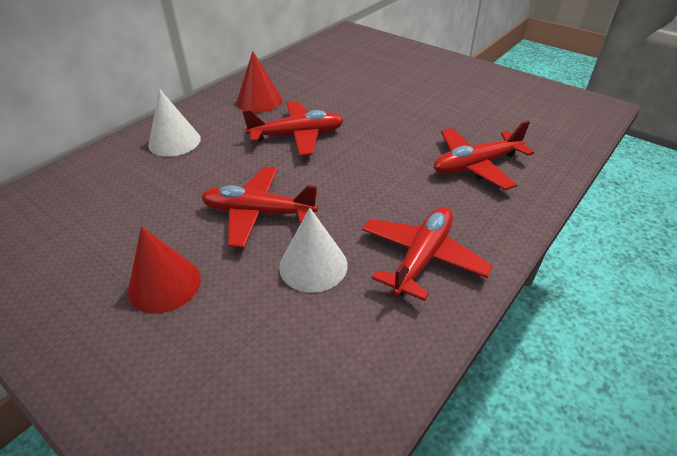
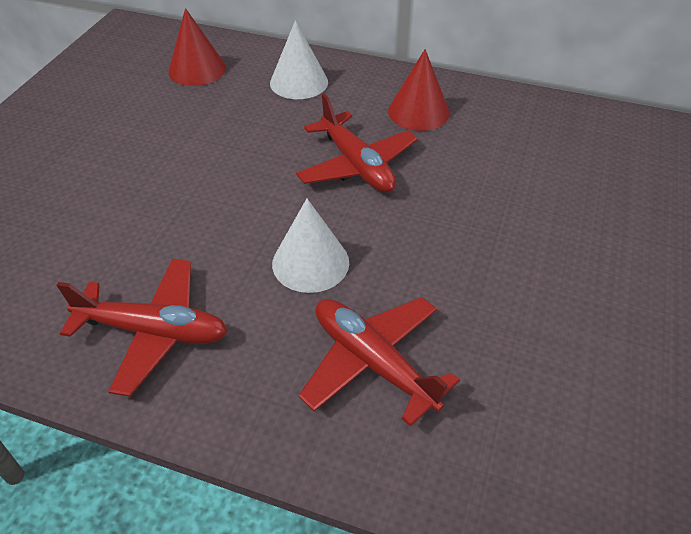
camera: 70 degrees right, 5 degrees up
red cone [128,226,201,313] -> red cone moved to [168,8,226,86]
red plane [201,167,318,248] -> none
white cone [279,207,348,293] -> white cone moved to [272,199,349,293]

